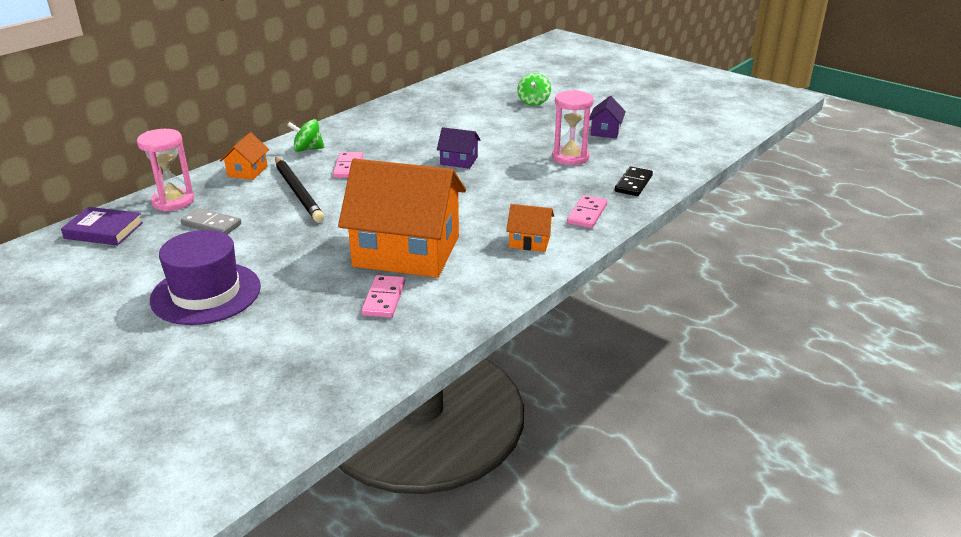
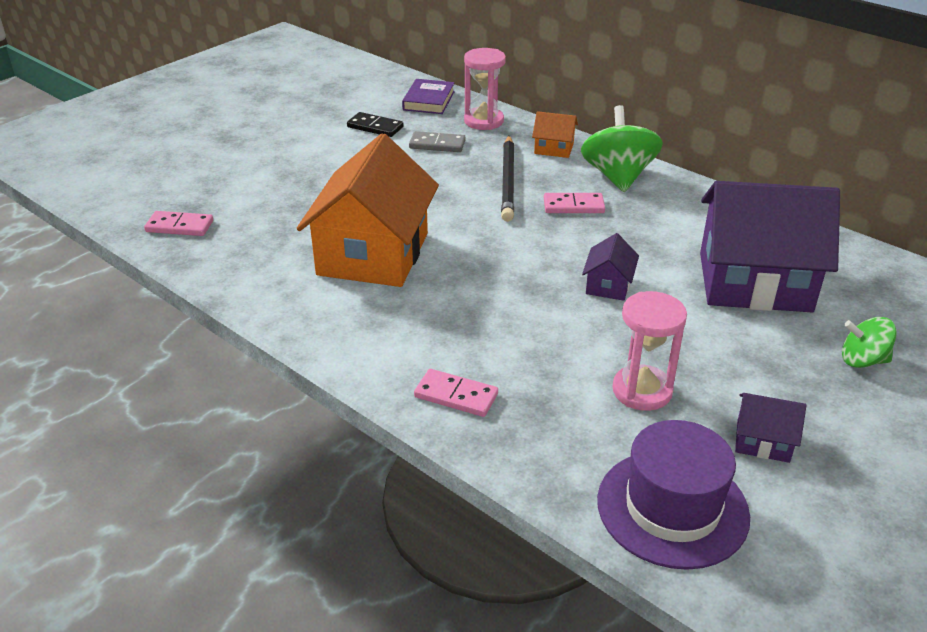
camera: 90 degrees right, 5 degrees up
purple hat [150,230,261,325] -> purple hat moved to [597,420,750,570]
grey domino [181,208,241,234] -> grey domino turned 75 degrees clockwise [409,131,466,152]
black pencil [275,157,324,222] -> black pencil turned 60 degrees counterclockwise [501,136,514,222]
green spinning top [287,119,325,152] -> green spinning top [581,105,663,192], size x1.74
pink domino [361,275,405,318] -> pink domino moved to [144,211,213,236]
orange house [506,204,554,252] -> none
black domino [615,167,653,196] -> black domino moved to [347,112,404,137]
none -> purple house [700,181,840,312]

